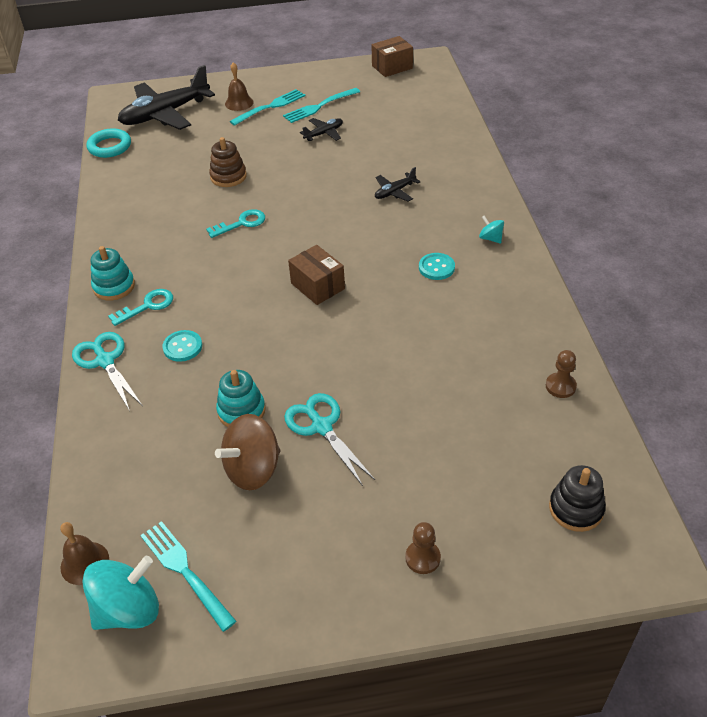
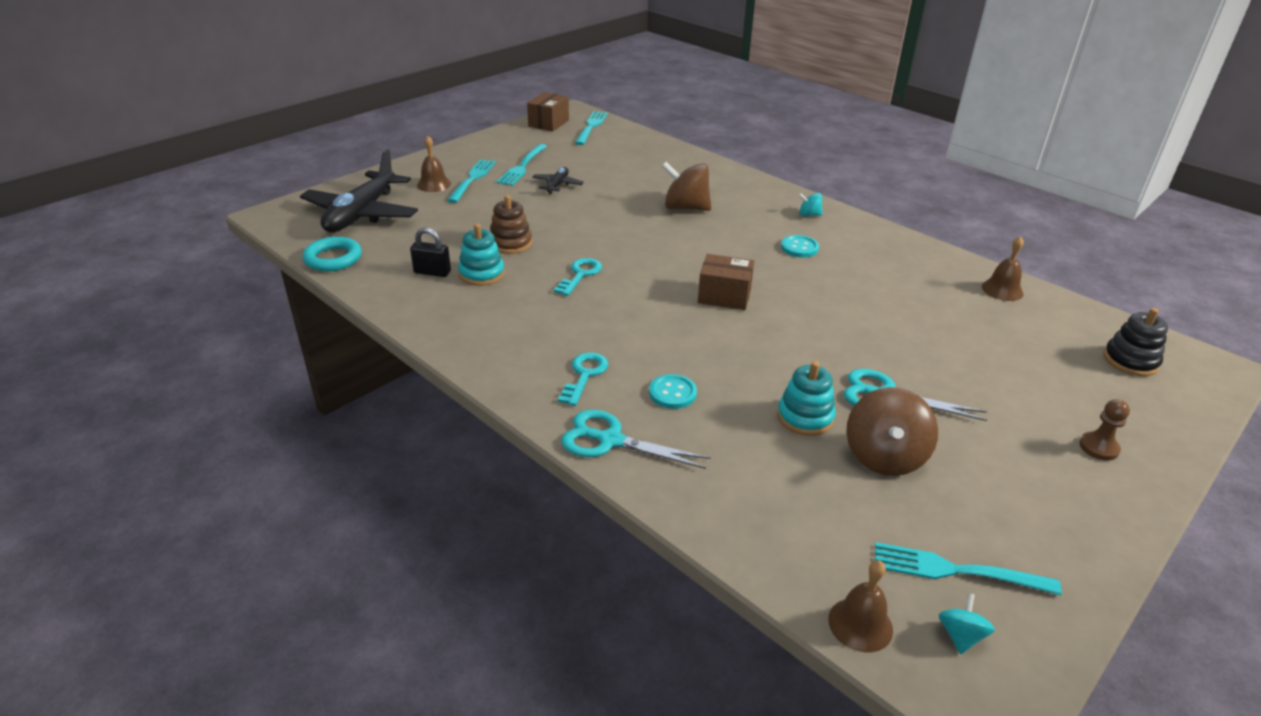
camera: 40 degrees left, 10 degrees down
turquoise spinning top [82,556,159,630] -> turquoise spinning top [939,593,995,654], size x0.49
turquoise stacking toy [91,246,135,301] -> turquoise stacking toy moved to [458,224,505,286]
black plane [375,167,420,201] -> brown spinning top [661,162,711,211]
brown pawn [546,350,577,398] -> brown bell [982,236,1024,301]
none -> black padlock [410,228,451,277]
none -> turquoise fork [575,111,608,145]

